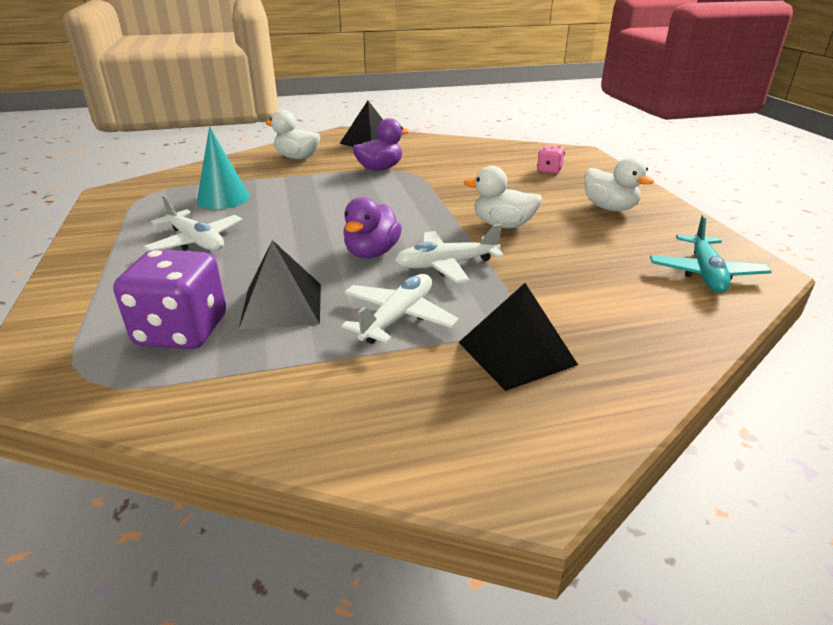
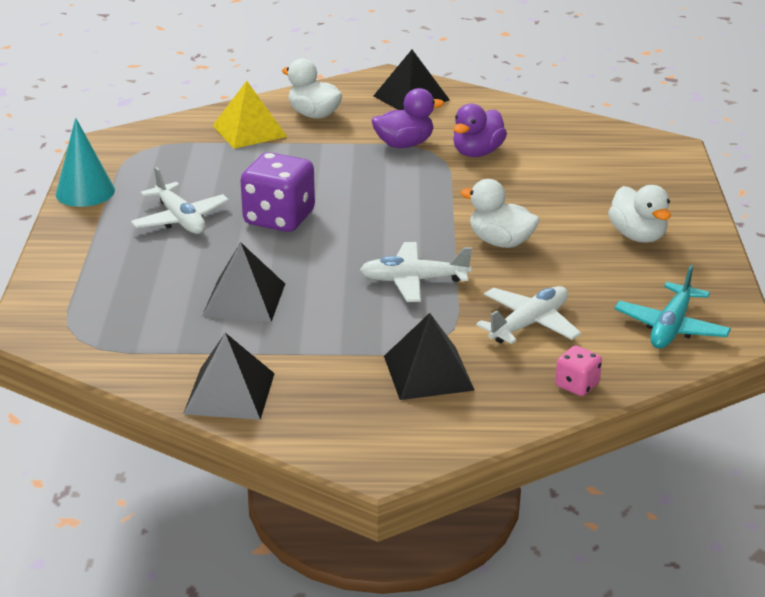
camera: 15 degrees right, 0 degrees up
purple dice [113,249,226,349] -> purple dice moved to [240,152,315,232]
turquoise cone [197,126,250,209] -> turquoise cone moved to [56,118,115,207]
white plane [342,274,459,344] -> white plane moved to [476,286,581,344]
purple duck [343,197,402,258] -> purple duck moved to [453,104,507,157]
pink dice [537,145,565,174] -> pink dice moved to [555,345,602,396]
none -> black pyramid [183,333,275,420]
none -> yellow pyramid [213,81,287,149]

